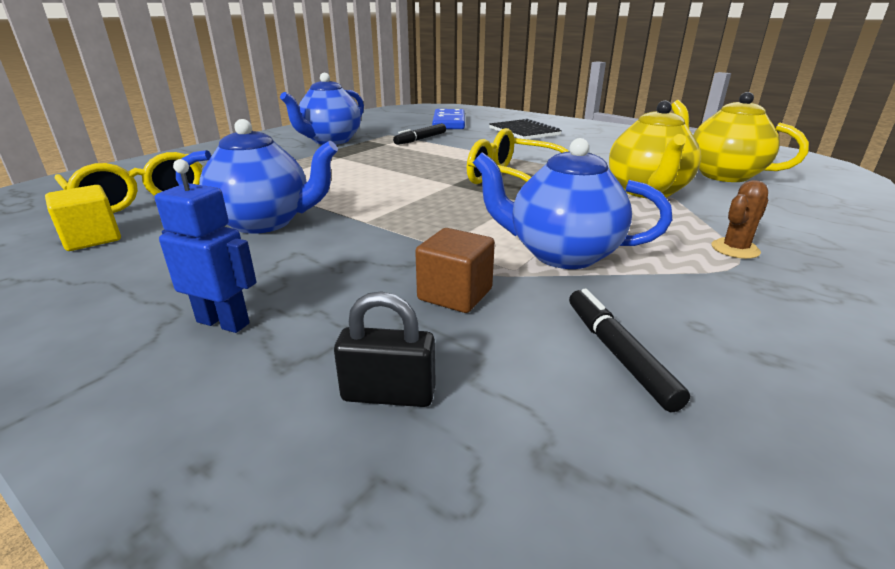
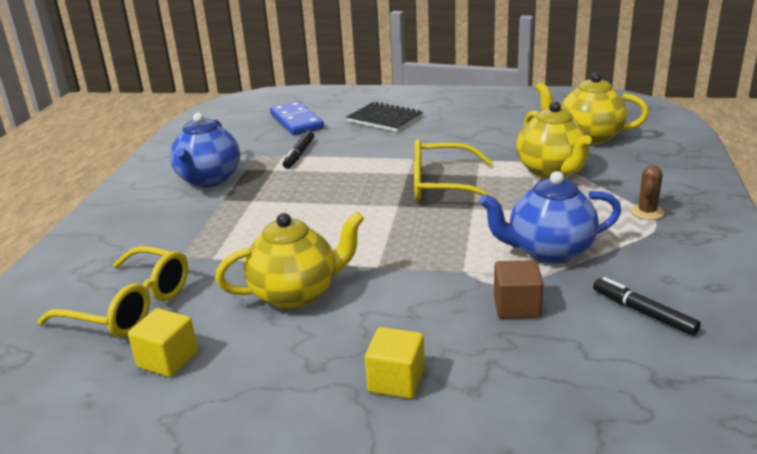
camera: 25 degrees left, 0 degrees up
blue robot [155,159,257,333] -> yellow cube [365,327,425,399]
blue teapot [176,119,338,234] -> yellow teapot [215,211,364,310]
black padlock [334,291,436,407] -> none

